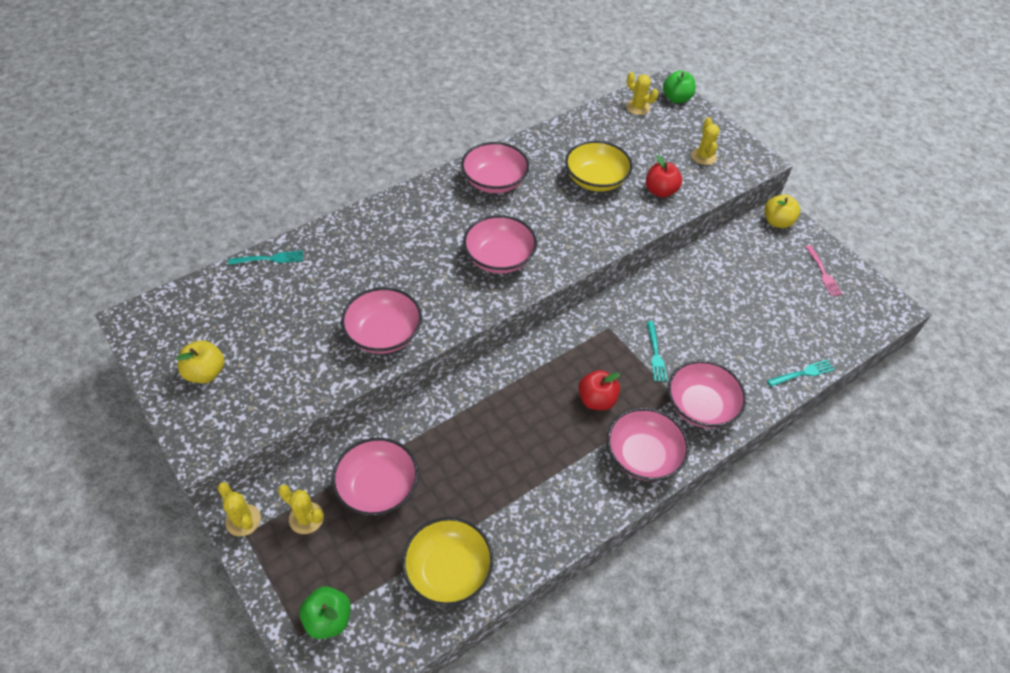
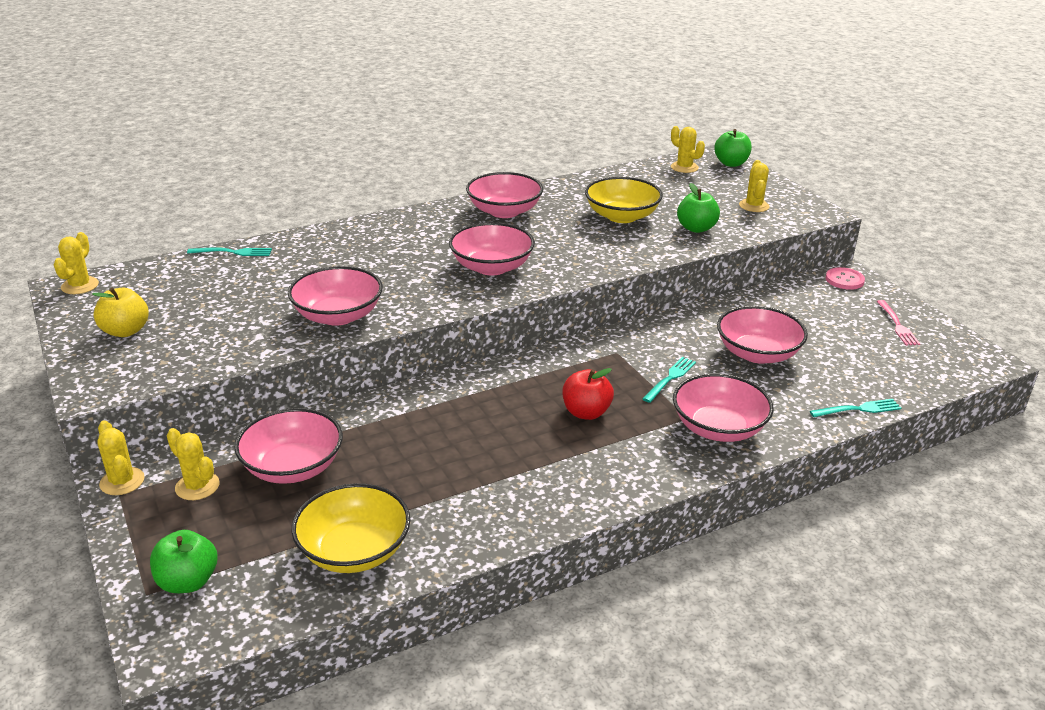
camera: 10 degrees right, 20 degrees down
pink bowl [607,408,689,481] -> pink bowl moved to [717,306,808,364]
red apple [646,155,682,198] -> green apple [677,183,720,233]
turquoise fork [647,321,668,381] -> turquoise fork turned 150 degrees counterclockwise [642,357,696,403]
yellow apple [764,194,800,228] -> pink button [825,267,865,290]
none -> yellow cactus [53,232,99,294]

